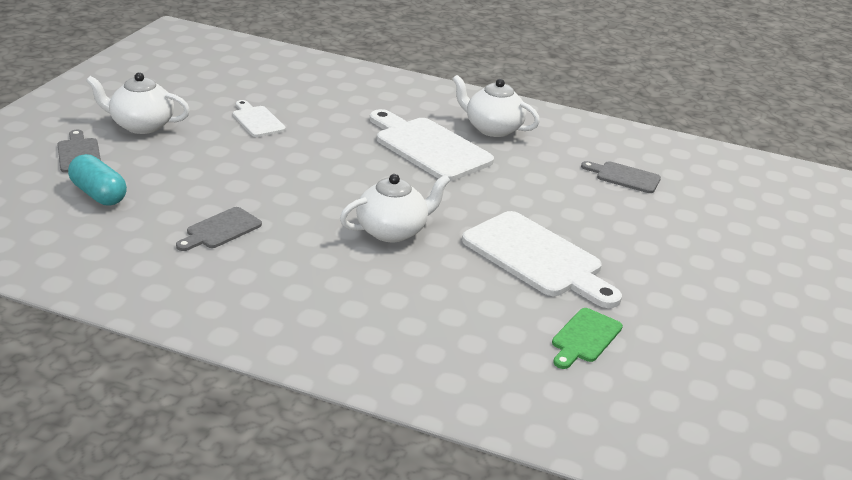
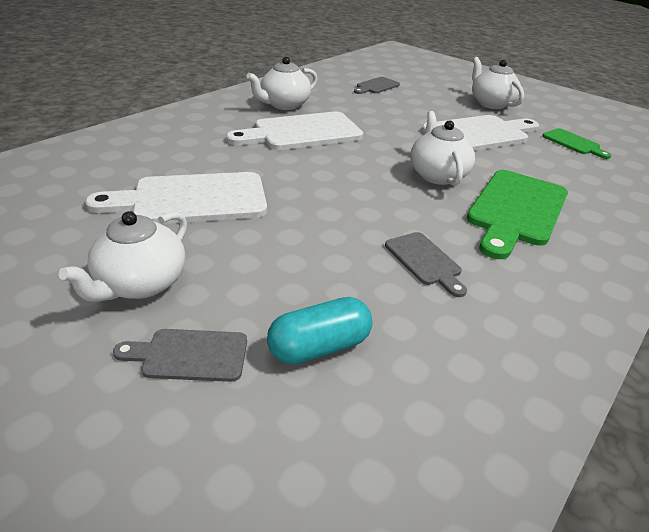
camera: 70 degrees left, 5 degrees up
white cutting board [233,100,286,137] -> white cutting board [85,172,267,224], size x1.92
none -> green cutting board [467,170,568,259]
none -> white teapot [472,57,524,109]

